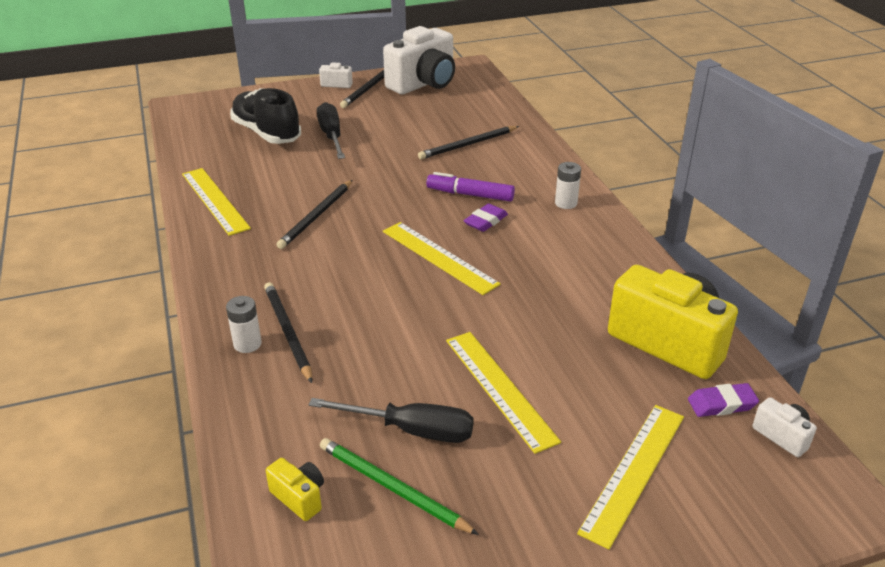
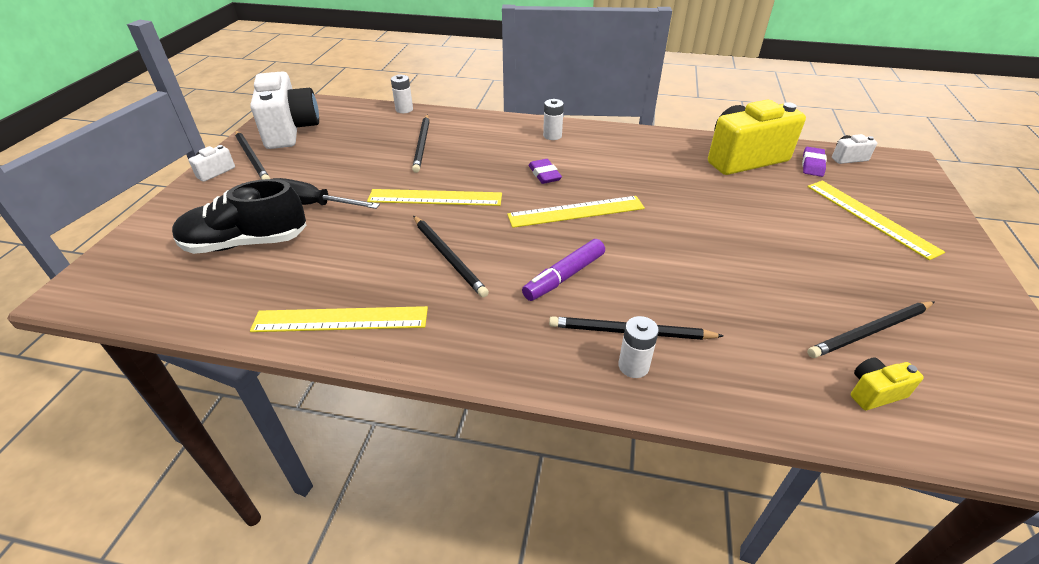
camera: 60 degrees left, 5 degrees up
black screwdriver [309,398,474,443] -> none
green pencil [320,438,479,535] -> black pencil [807,301,934,358]
purple marker [426,172,515,202] -> purple marker moved to [522,239,605,301]
yellow ruler [446,332,561,454] -> yellow ruler moved to [367,189,502,206]
none -> white battery [391,74,413,113]

